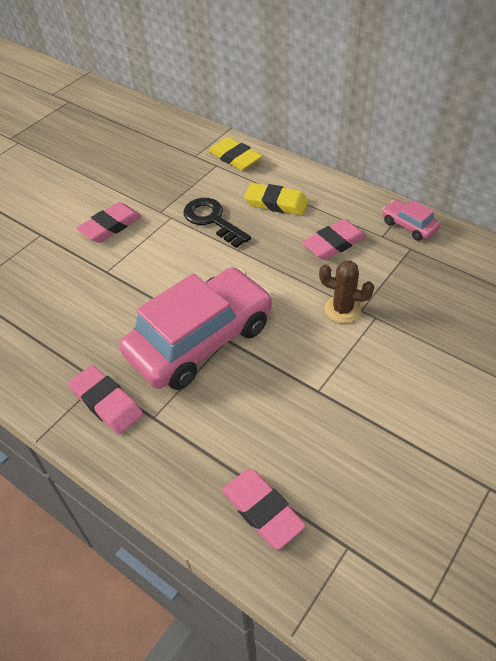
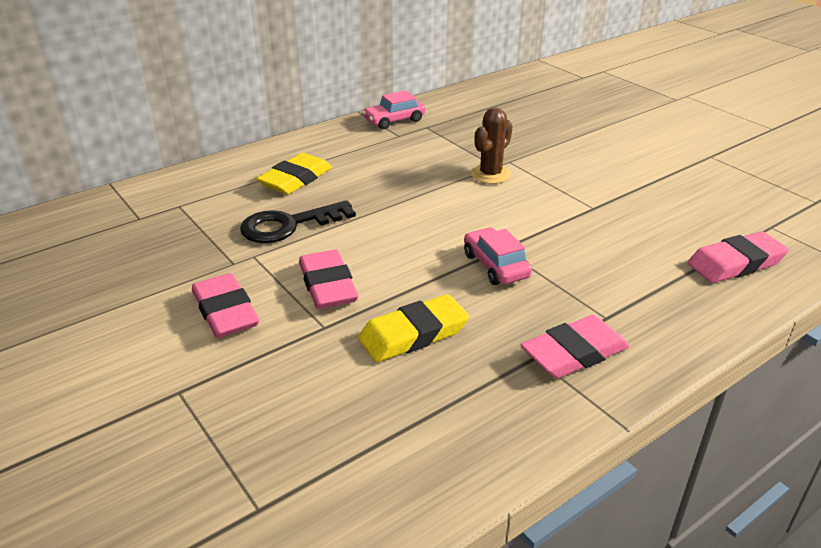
camera: 75 degrees left, 15 degrees down
pink car [119,267,272,390] -> pink car [464,228,532,285], size x0.43
yellow eraser [209,137,262,171] -> yellow eraser moved to [358,294,469,362]
pink eraser [302,219,366,260] -> pink eraser moved to [299,250,359,309]

